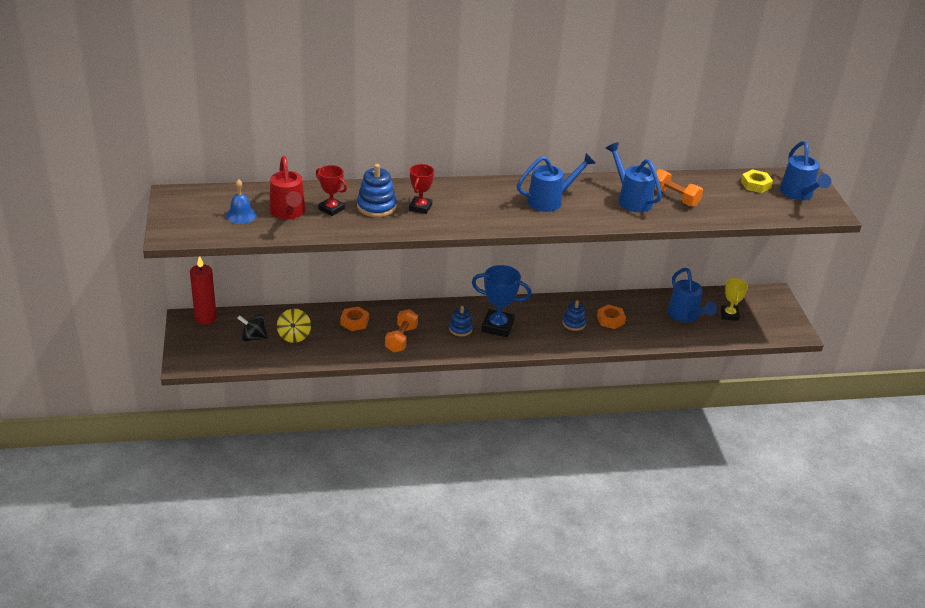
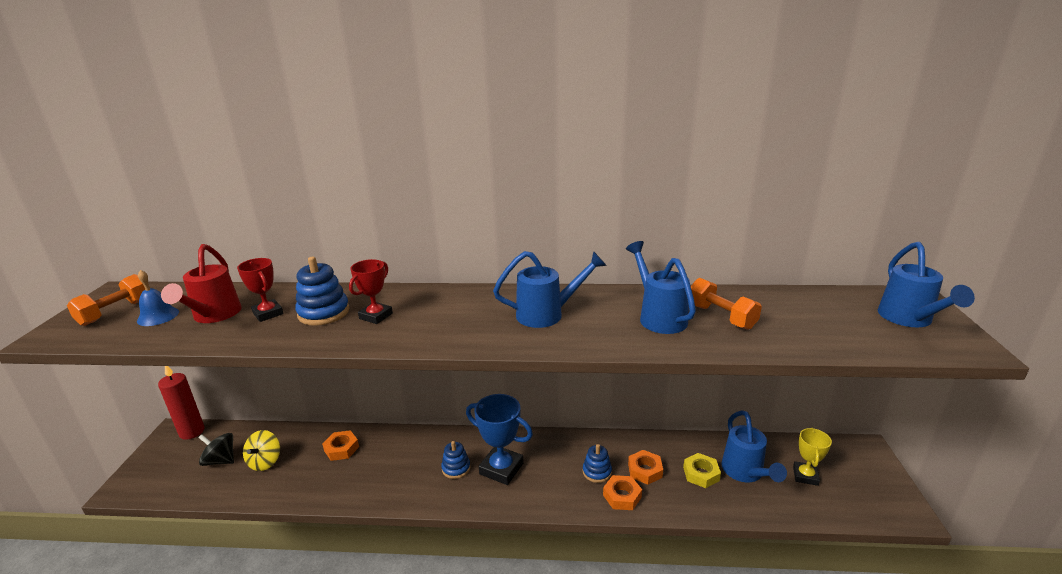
camera: 15 degrees right, 10 degrees down
orange dumbbell [385,309,418,352] -> orange dumbbell moved to [67,274,145,326]
yellow nut [741,169,773,193] -> yellow nut moved to [683,453,721,488]
none -> orange nut [603,475,642,510]

